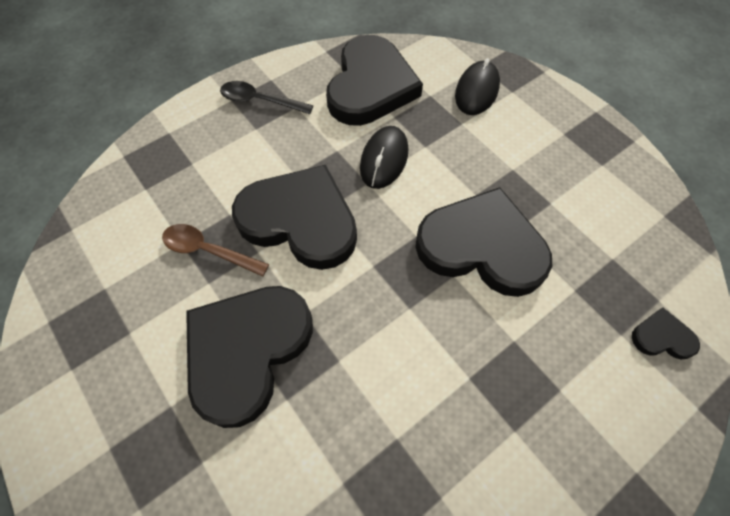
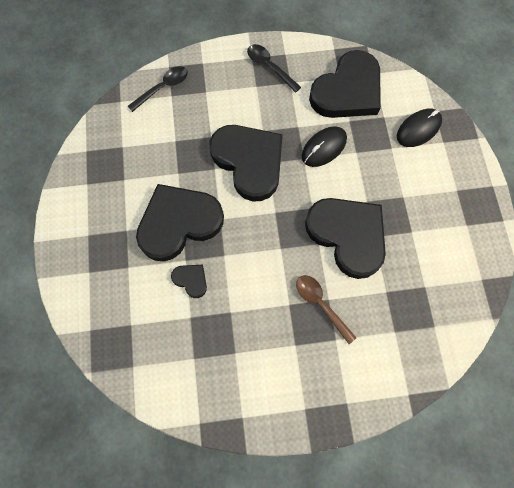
camera: 30 degrees right, 10 degrees up
brown spoon [162,224,269,277] -> brown spoon moved to [296,275,356,344]
black heart [632,308,700,359] -> black heart moved to [171,265,207,298]
none -> black spoon [128,66,188,112]

